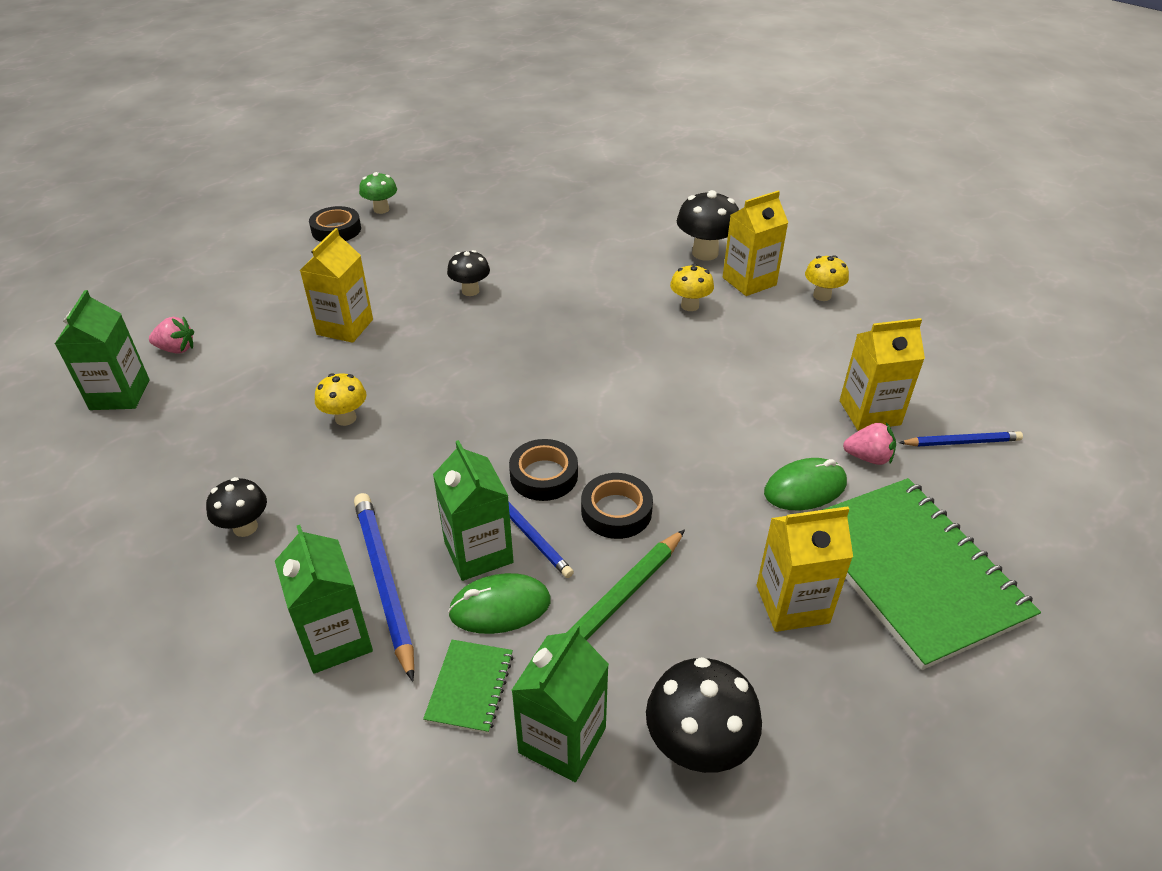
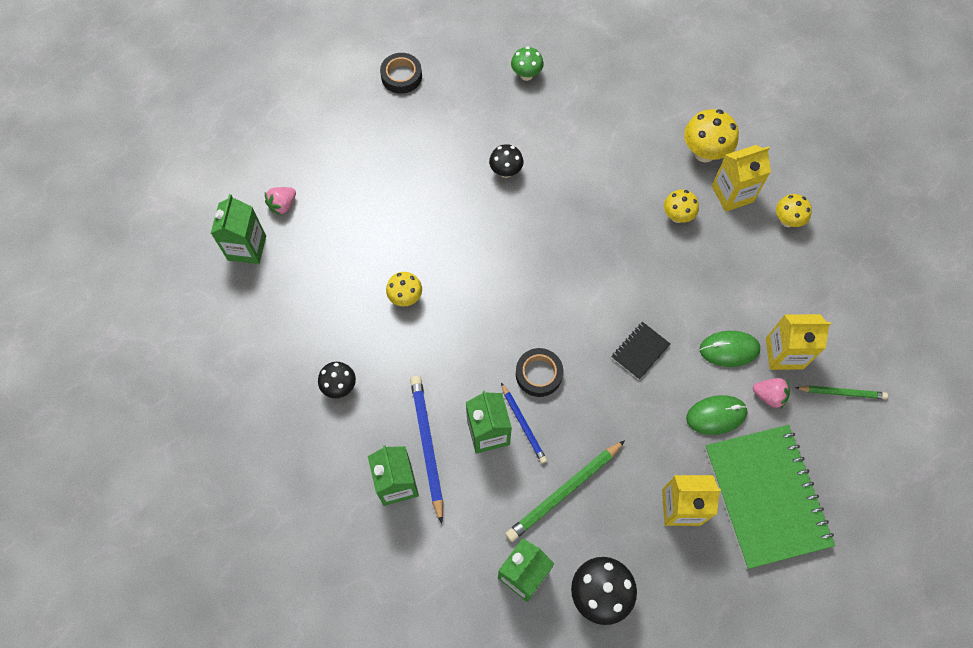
camera: 10 degrees right, 25 degrees up
pink strawberry [149,317,194,354] -> pink strawberry turned 120 degrees clockwise [265,187,296,216]
yellow carton [300,228,373,343] -> none
green mushroom [359,172,397,214] -> green mushroom moved to [511,46,544,81]
green notebook [423,640,513,734] -> none
green mouse [448,573,551,634] -> green mouse moved to [700,331,760,367]
black tape [581,473,653,539] -> none
black mushroom [677,190,739,261] -> yellow mushroom [684,109,739,162]
blue pencil [899,431,1023,447] -> green pencil [795,385,888,399]
none -> black notebook [611,322,670,380]

